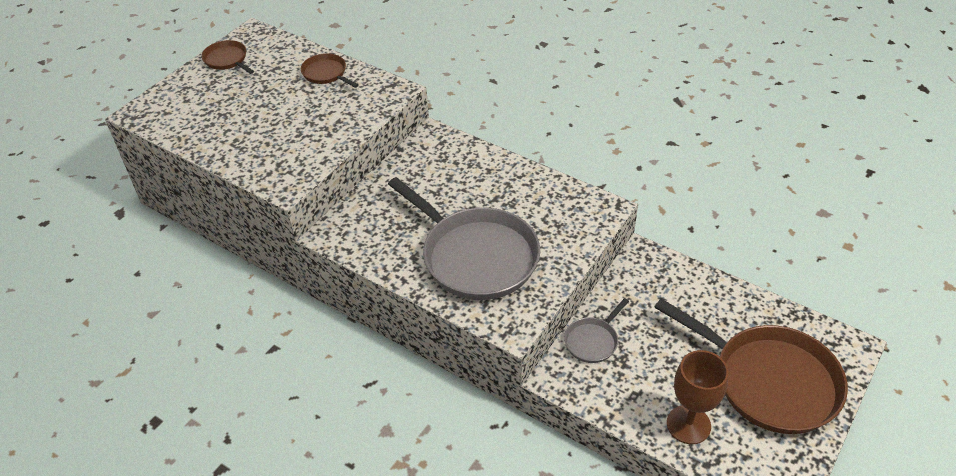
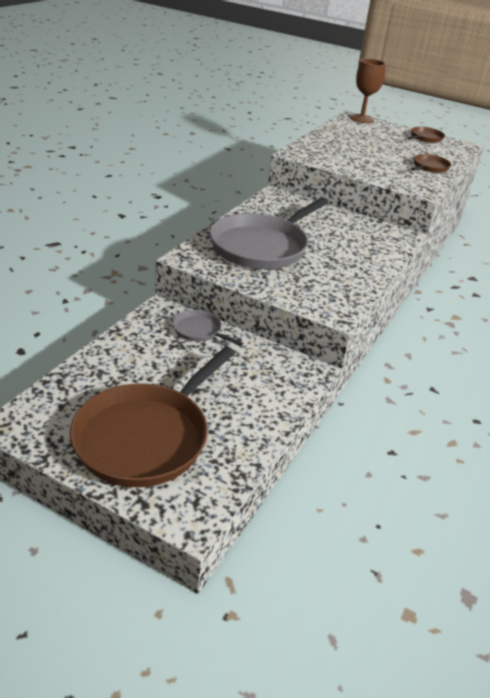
camera: 80 degrees right, 10 degrees down
brown goblet [667,350,729,444] -> brown goblet moved to [350,59,386,123]

